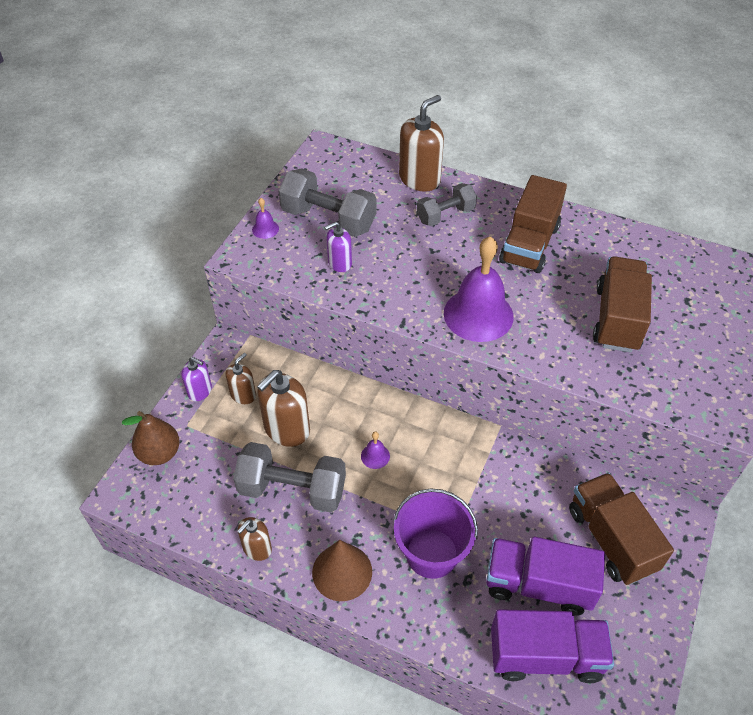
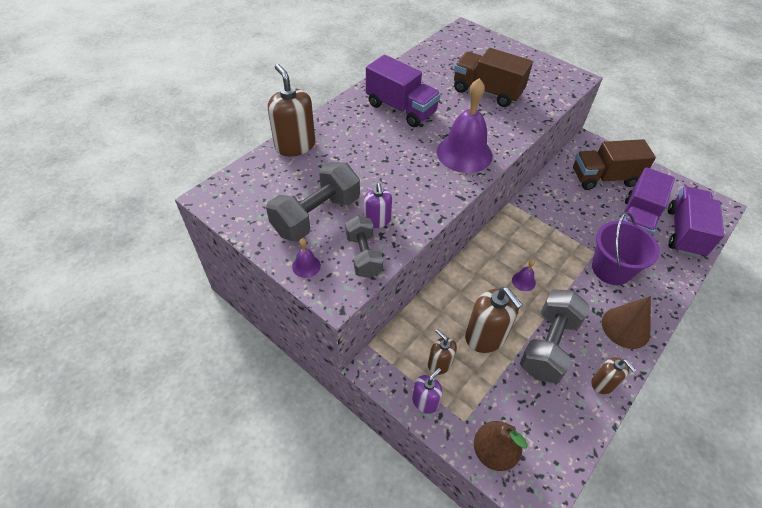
camera: 75 degrees left, 0 degrees up
grey dumbbell [417,183,477,226] -> grey dumbbell moved to [345,215,383,278]
brown truck [499,175,567,273] -> purple truck [366,55,441,127]

